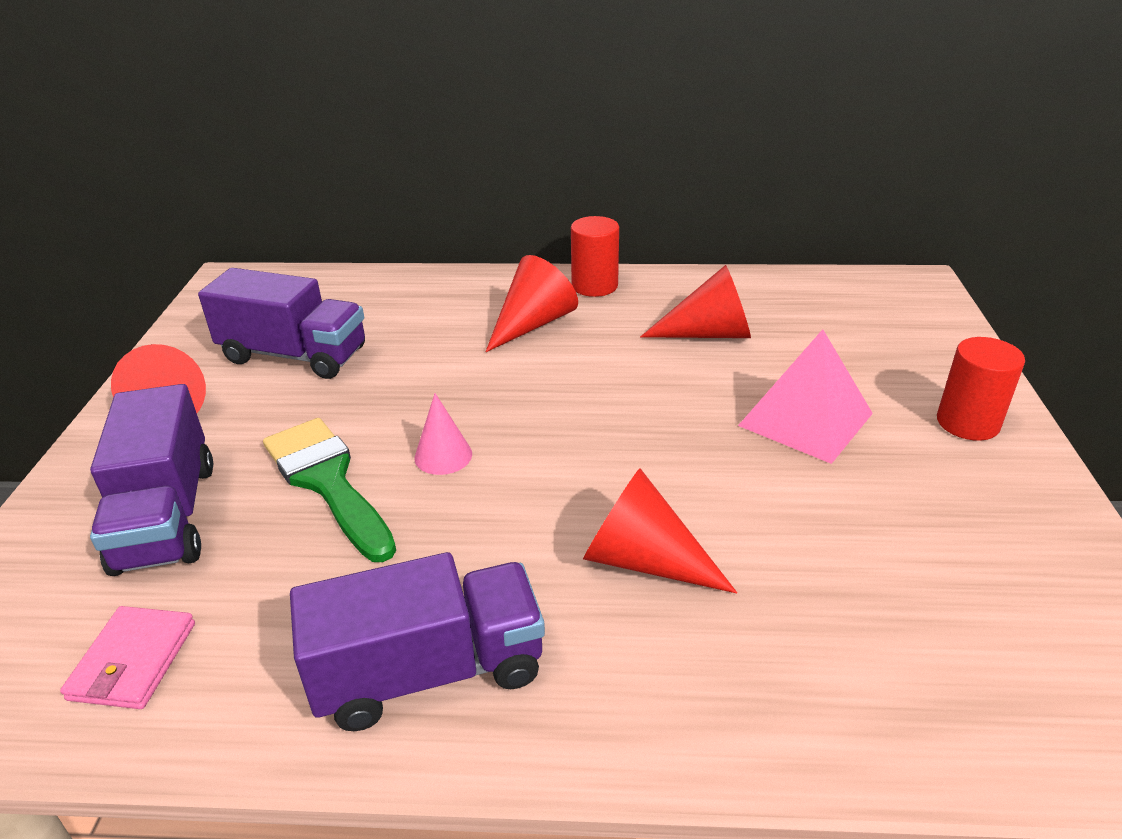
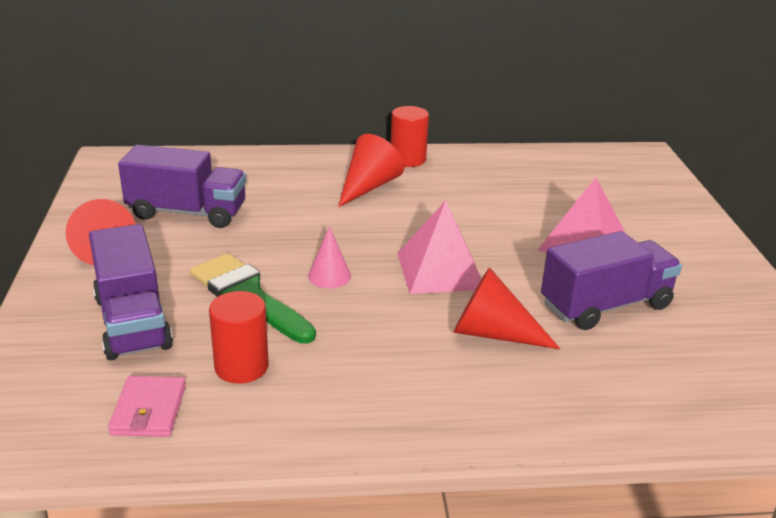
camera: 10 degrees left, 5 degrees down
purple truck [290,552,545,731] -> purple truck moved to [541,231,682,330]
red cone [640,265,751,338] -> none
red cylinder [937,337,1025,441] -> red cylinder moved to [209,291,269,384]
none -> pink pyramid [398,200,481,294]

